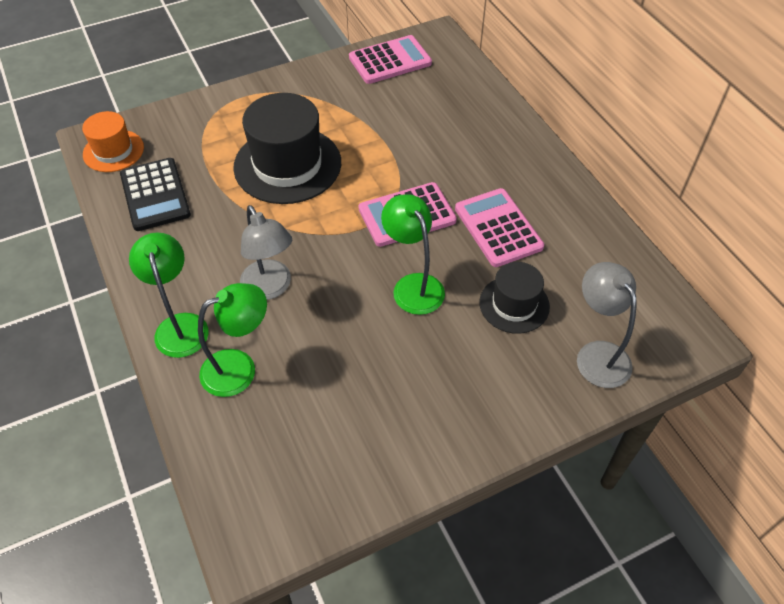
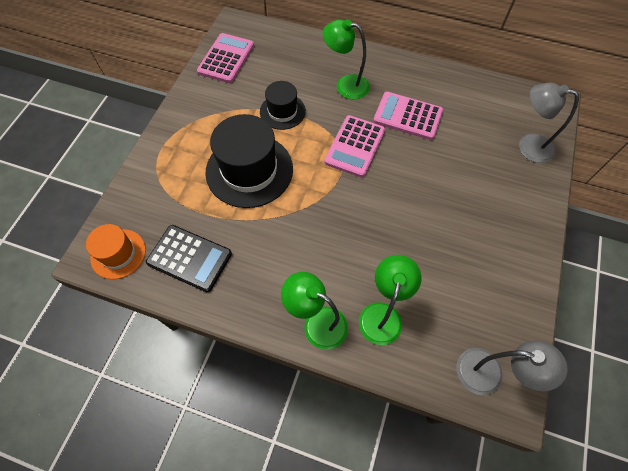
camera: 45 degrees left, 10 degrees up
grey lamp [240,205,292,300] -> grey lamp moved to [457,341,568,395]
green lamp [381,194,445,315] -> green lamp moved to [323,19,370,100]
black hat [479,262,550,334] -> black hat moved to [260,81,306,130]

